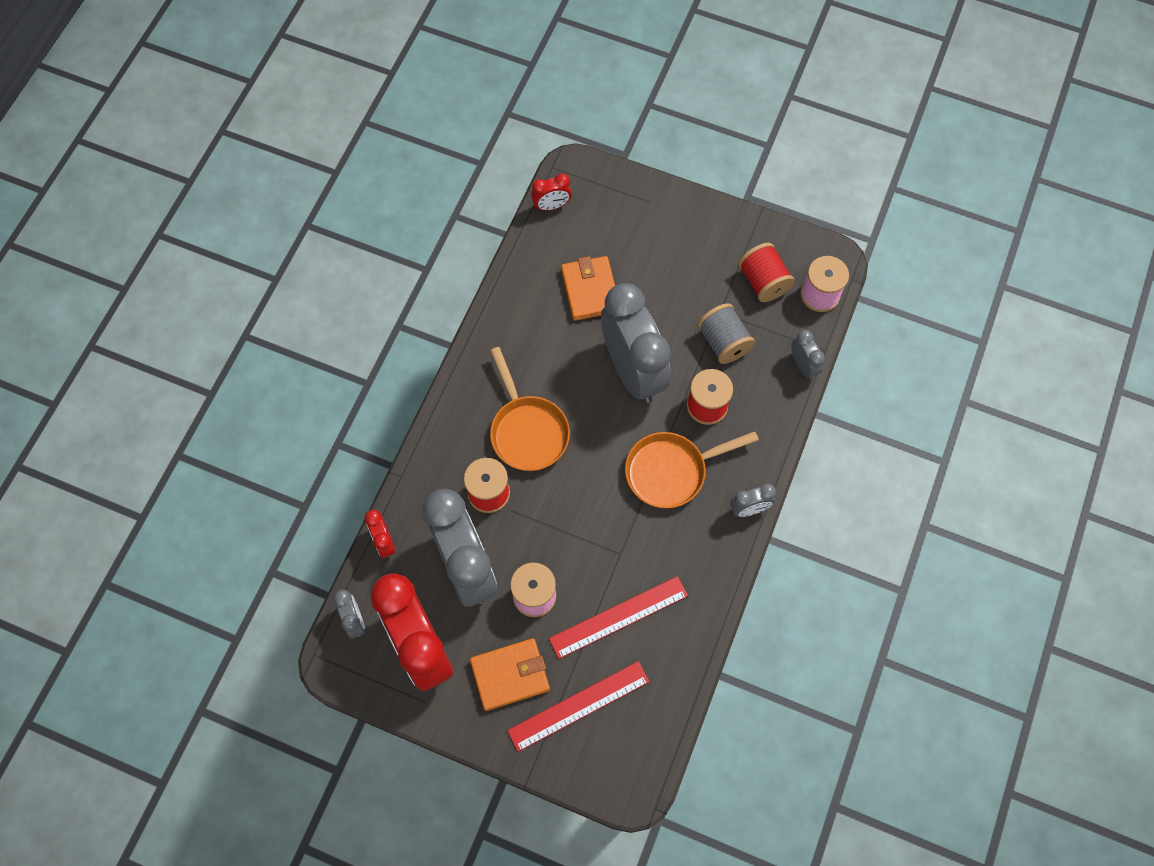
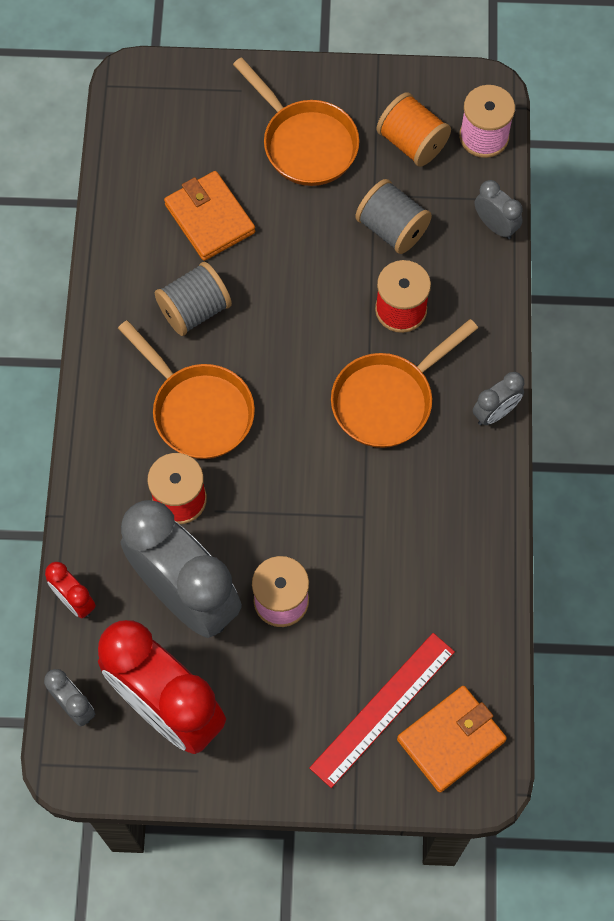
camera: 20 degrees left, 0 degrees up
orange wallet [470,638,550,711] -> orange wallet moved to [397,686,507,793]
red clock [531,173,572,211] -> none
red ruler [549,576,688,659] -> none
grey clock [601,283,671,403] -> none
red spool [738,243,795,302] -> orange spool [376,92,451,167]
none -> grey spool [155,262,232,336]
none -> orange pan [233,57,359,186]

